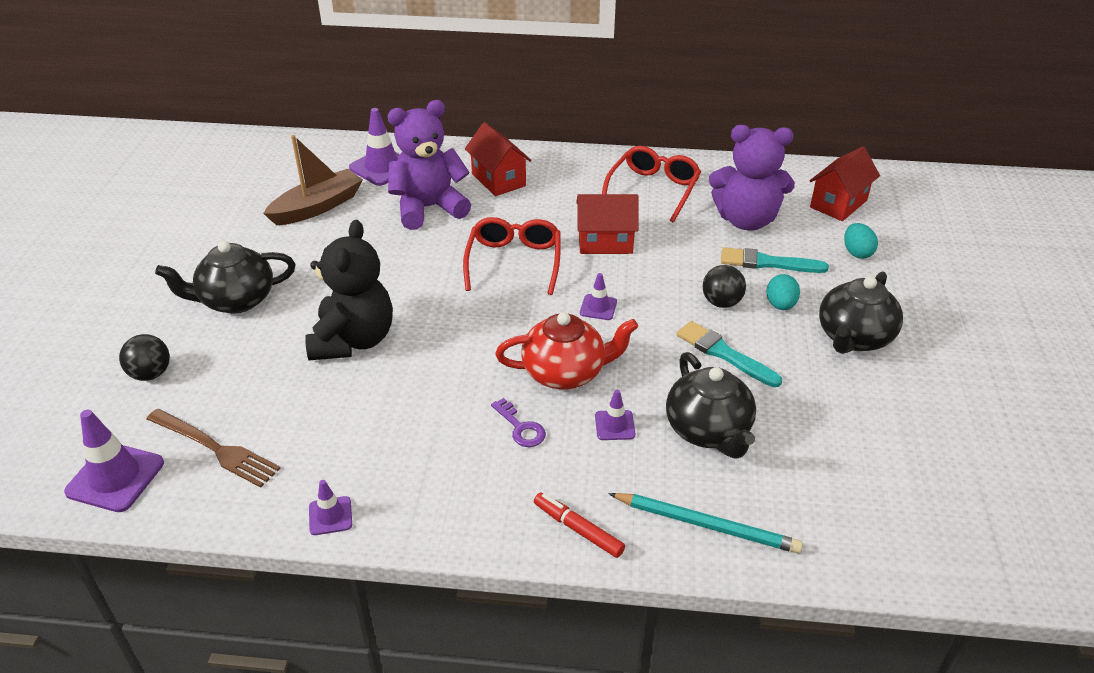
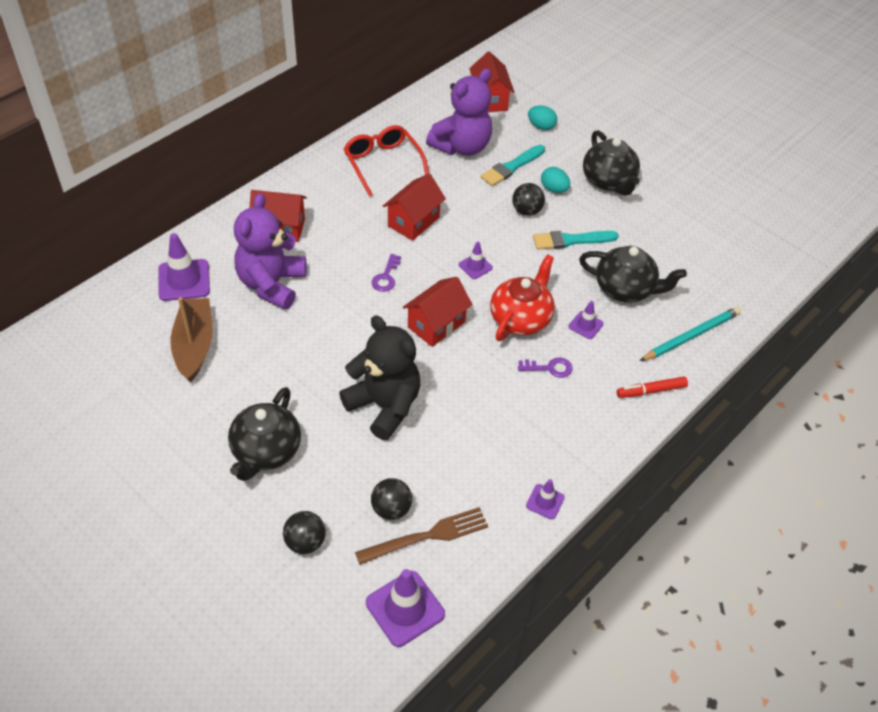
camera: 55 degrees left, 10 degrees up
red glasses [463,217,560,295] -> purple key [372,254,401,292]
none -> black ball [371,478,412,520]
none -> red house [403,277,473,347]

